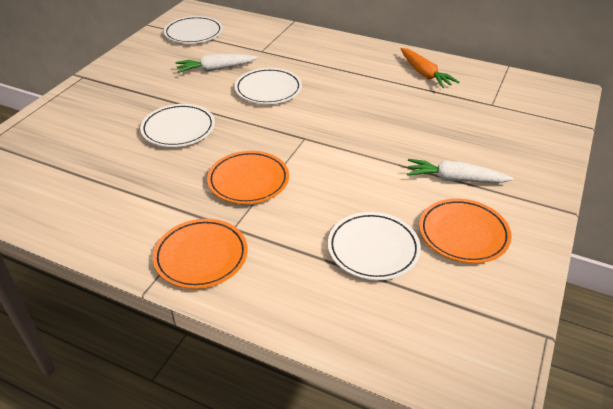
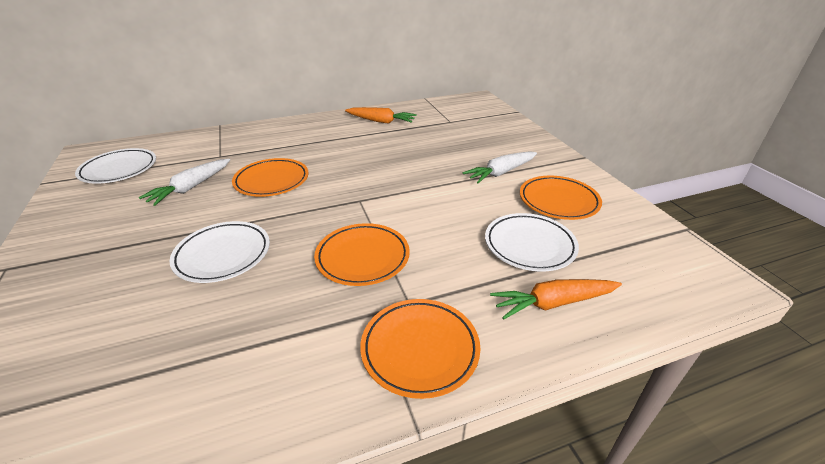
camera: 45 degrees left, 5 degrees down
white plate [235,68,302,104] -> orange plate [232,158,309,197]
none -> orange carrot [490,279,622,320]

